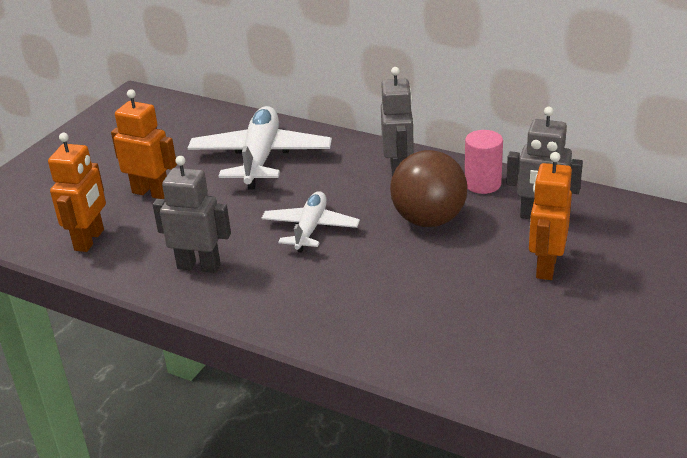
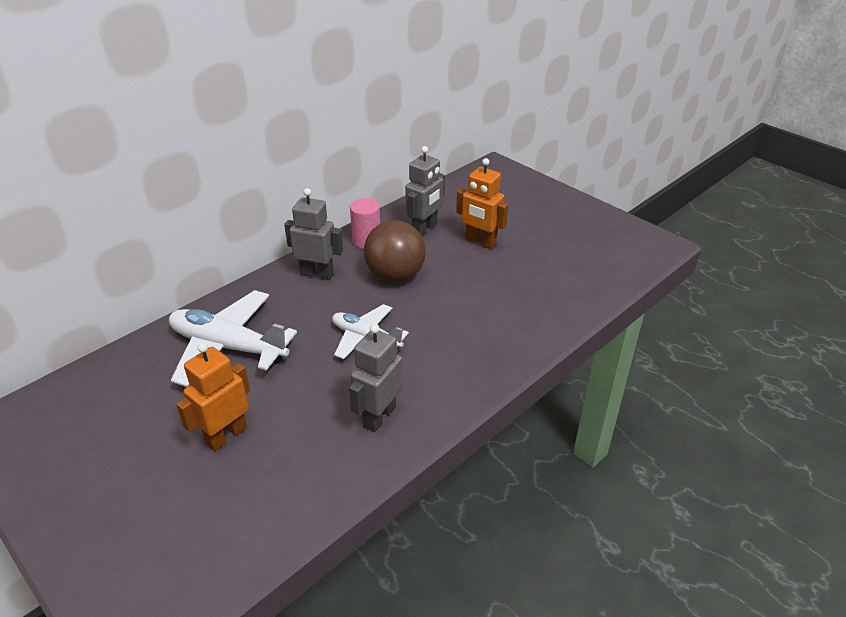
camera: 75 degrees left, 5 degrees up
orange robot [48,133,106,252] -> none

